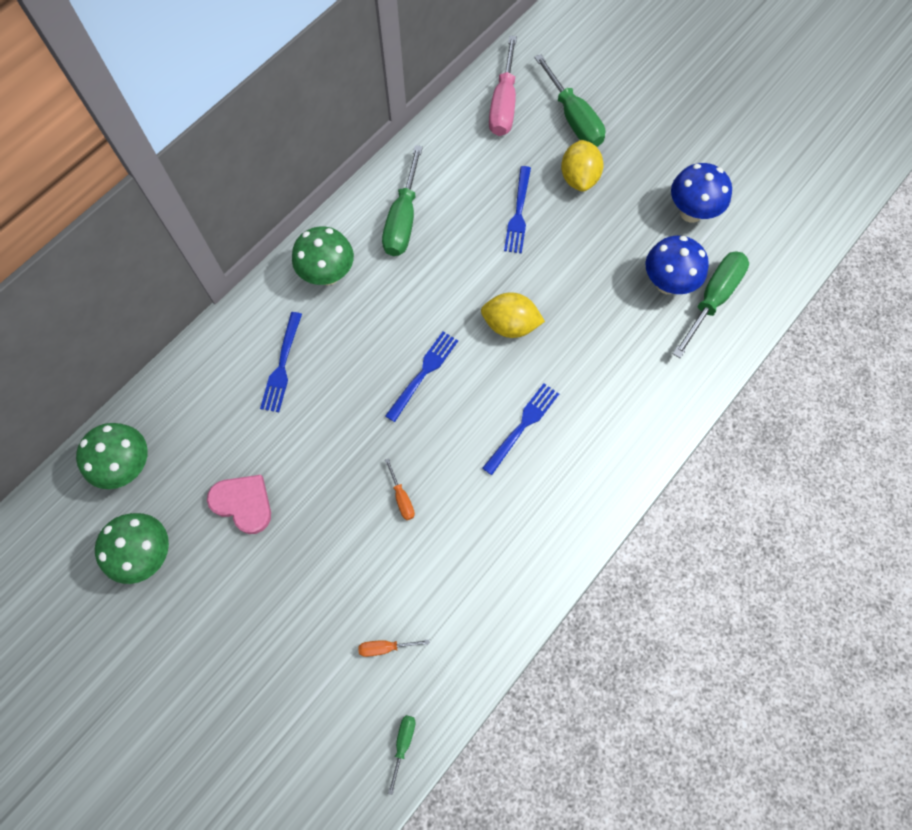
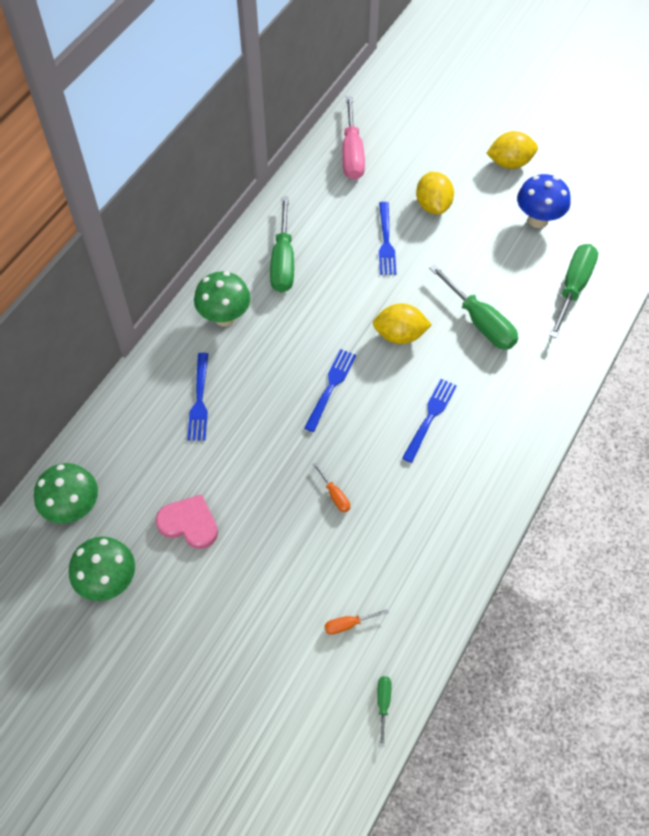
camera: 10 degrees left, 10 degrees down
green screwdriver [534,54,605,147] -> green screwdriver moved to [429,264,518,350]
blue mushroom [646,236,709,294] -> none
none -> yellow lemon [486,131,538,169]

